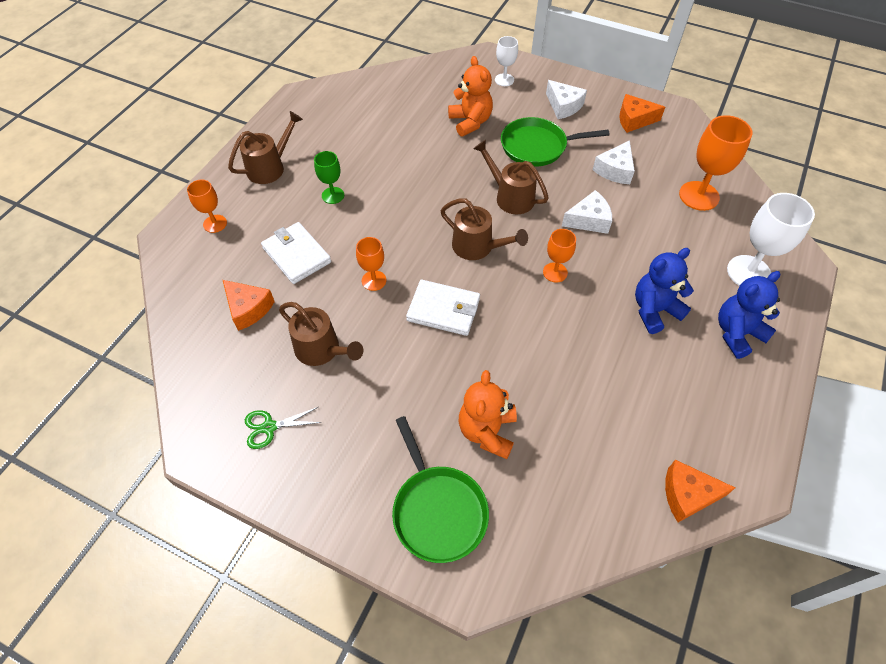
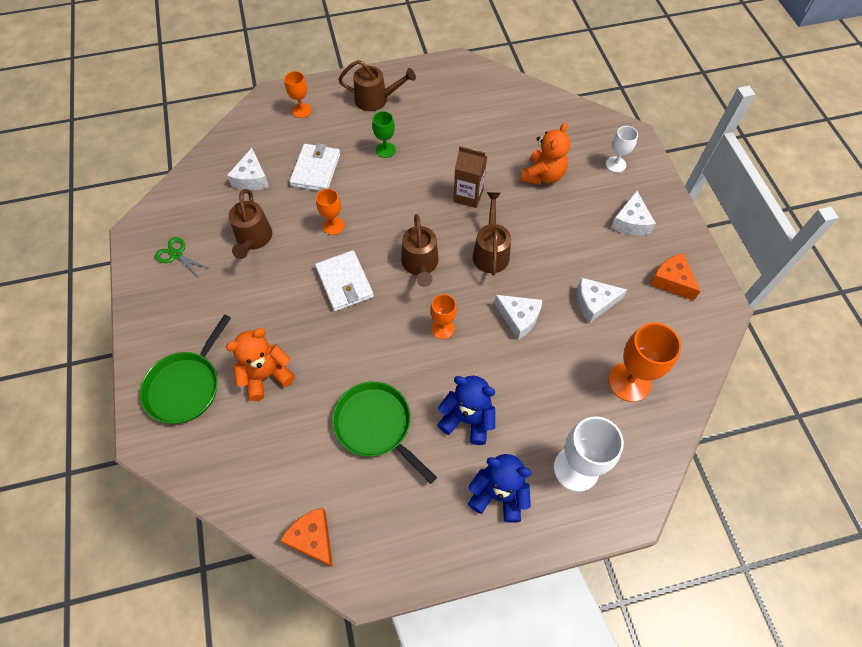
camera: 50 degrees right, 5 degrees up
orange cheese [223,280,275,331] -> white cheese [227,148,269,190]
green pan [501,117,609,167] -> green pan moved to [332,382,437,484]
none -> brown carton [453,146,487,208]

